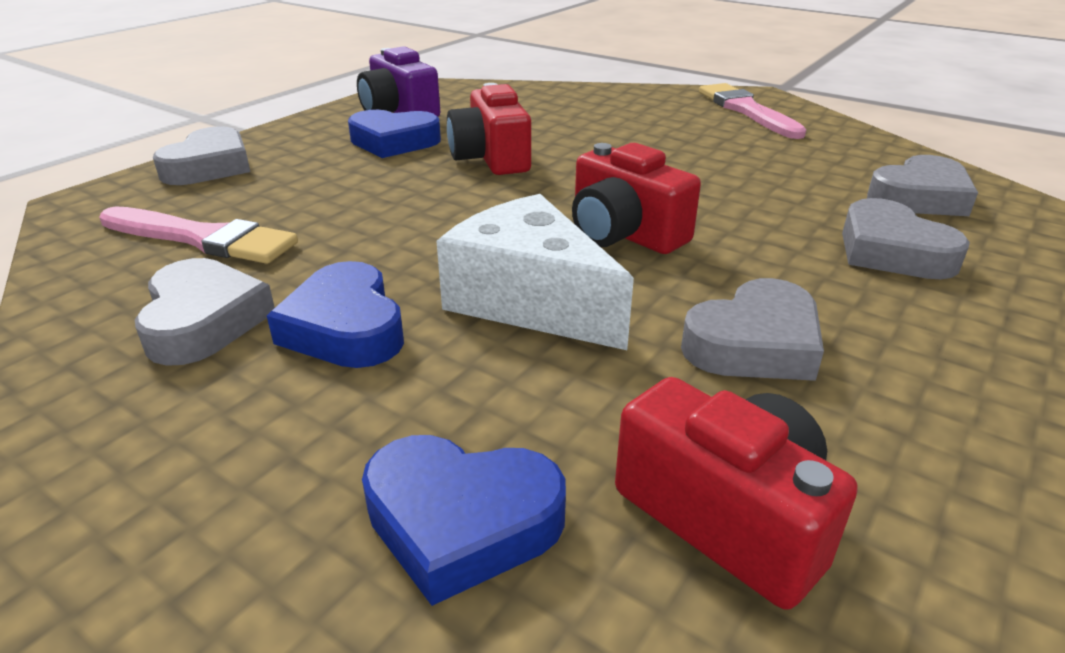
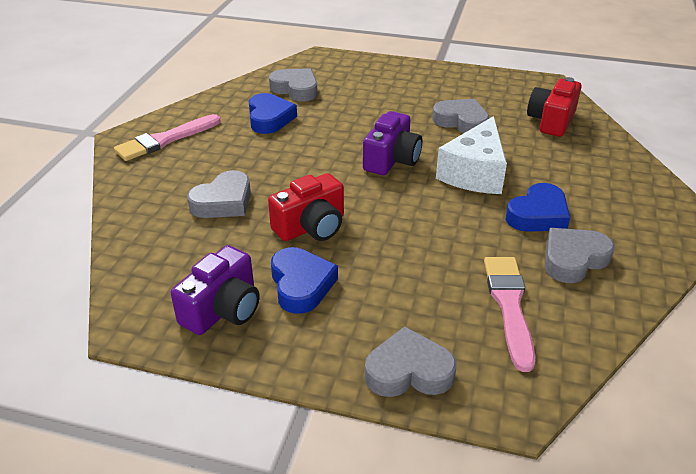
camera: 110 degrees left, 5 degrees up
blue heart [362,435,566,606] -> blue heart moved to [249,93,297,134]
red camera [572,143,701,254] -> purple camera [363,111,422,175]
grey heart [842,198,970,279] -> grey heart moved to [187,170,251,218]

